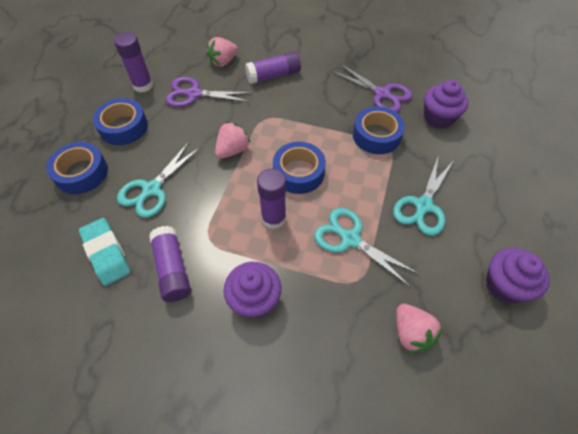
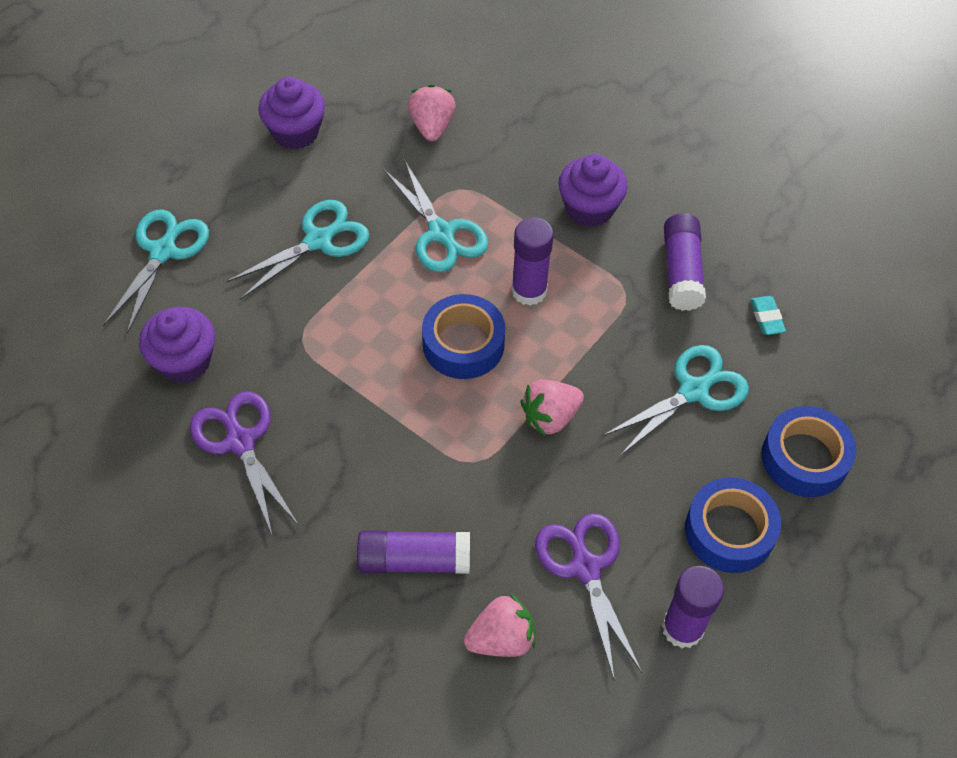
camera: 160 degrees left, 0 degrees up
turquoise eraser [79,218,131,286] -> turquoise eraser [750,296,786,335], size x0.54
purple scissors [165,77,252,107] -> purple scissors turned 135 degrees counterclockwise [535,513,642,681]
blue tape [353,106,405,154] -> none
none -> turquoise scissors [103,209,209,334]

